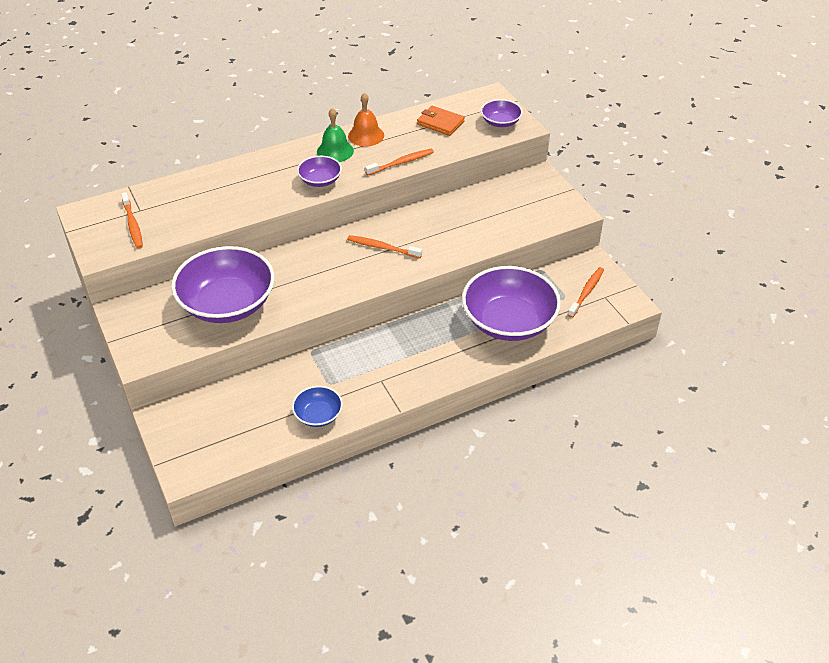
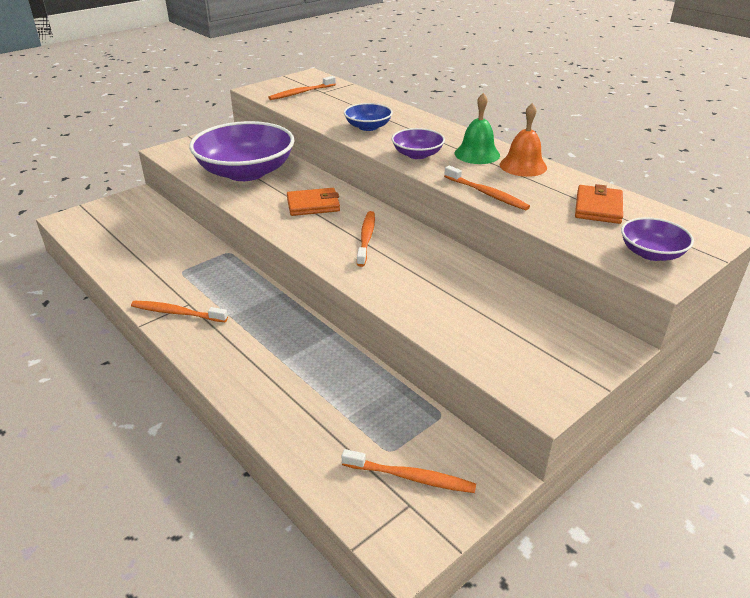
camera: 75 degrees right, 10 degrees down
blue bowl [292,386,343,427] -> blue bowl moved to [344,103,393,131]
purple bowl [462,266,561,341] -> none
none -> orange toothbrush [131,301,228,322]
none -> orange wallet [287,188,340,216]

